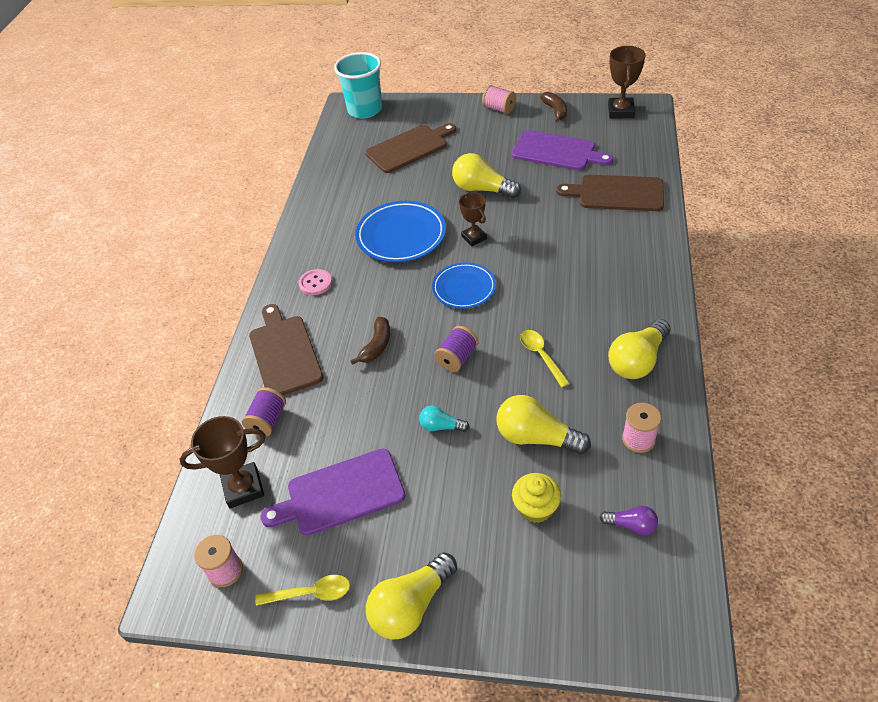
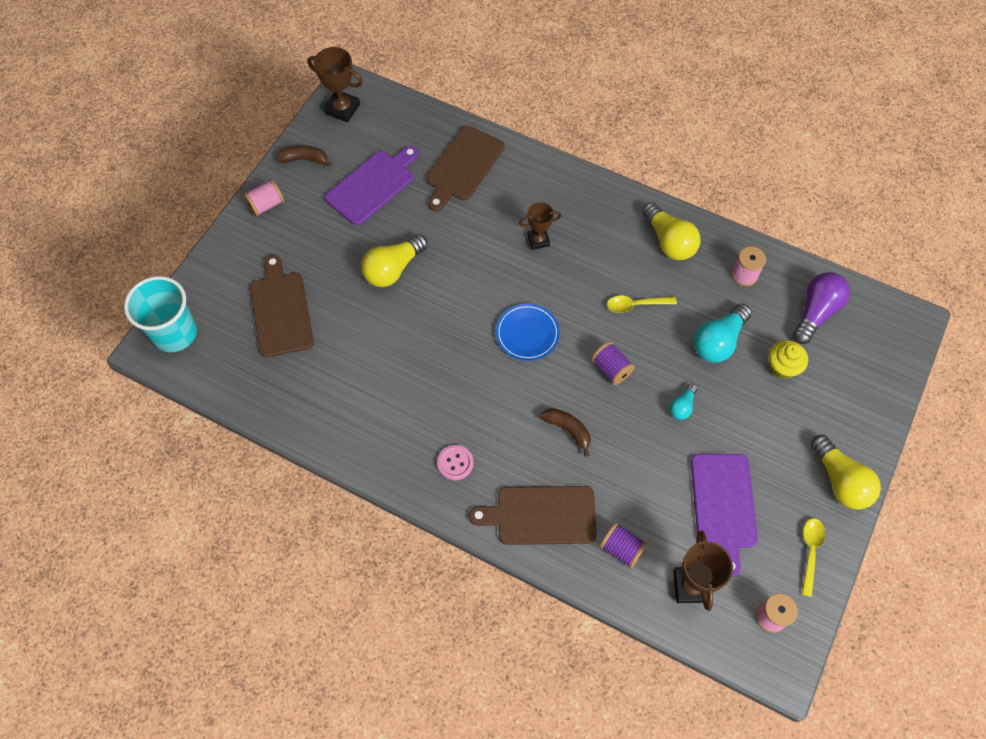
camera: 75 degrees left, 15 degrees up
blue plate [355,201,446,262] -> none
brown trophy [459,193,487,246] -> brown trophy moved to [519,202,562,250]
yellow light bulb [496,395,591,454] -> turquoise light bulb [693,303,752,363]
purple light bulb [599,506,658,535] -> purple light bulb [793,272,850,344], size x1.86

